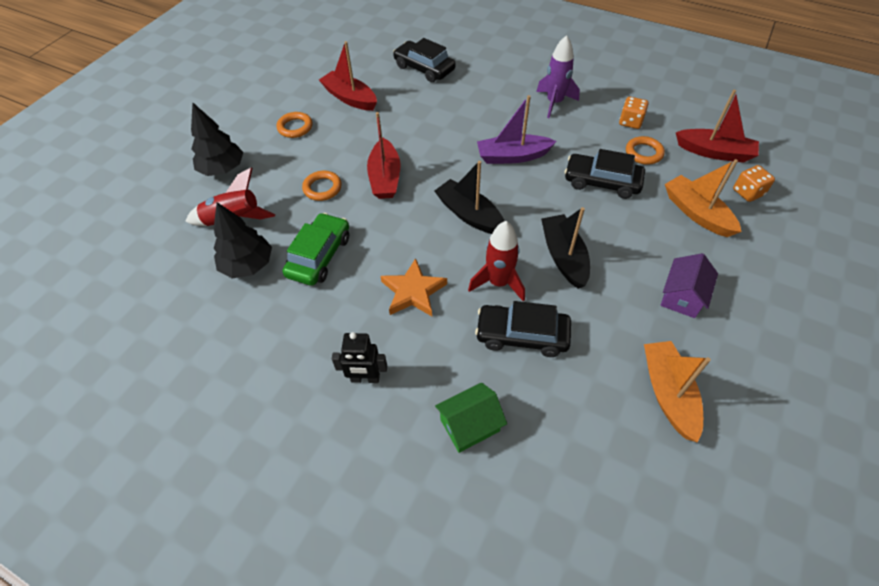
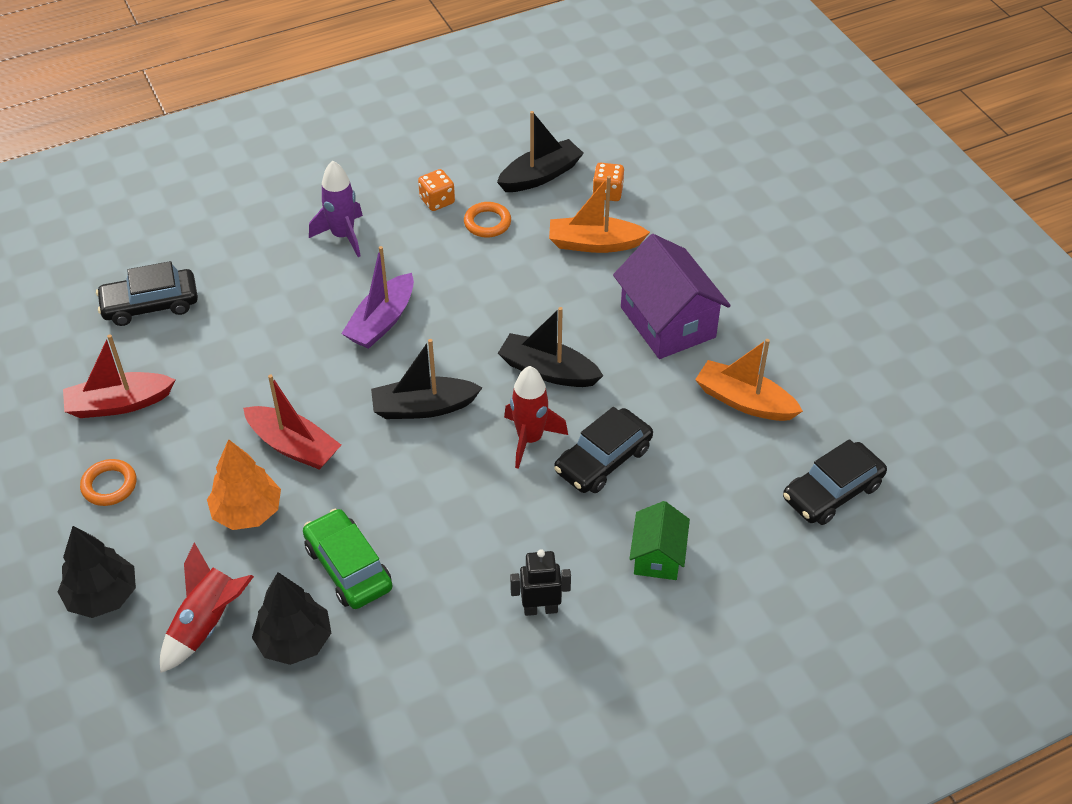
camera: 55 degrees left, 5 degrees down
orange ring [302,171,342,201] -> orange tree [207,439,281,530]
black robot [332,332,387,383] -> black robot turned 135 degrees counterclockwise [510,549,571,616]
orange star [381,258,447,316] -> none
black car [565,149,645,199] -> black car moved to [783,439,887,525]
purple house [661,253,718,318] -> purple house [613,234,731,359], size x1.75
red boat [676,90,759,163] -> black boat [497,111,584,192]

